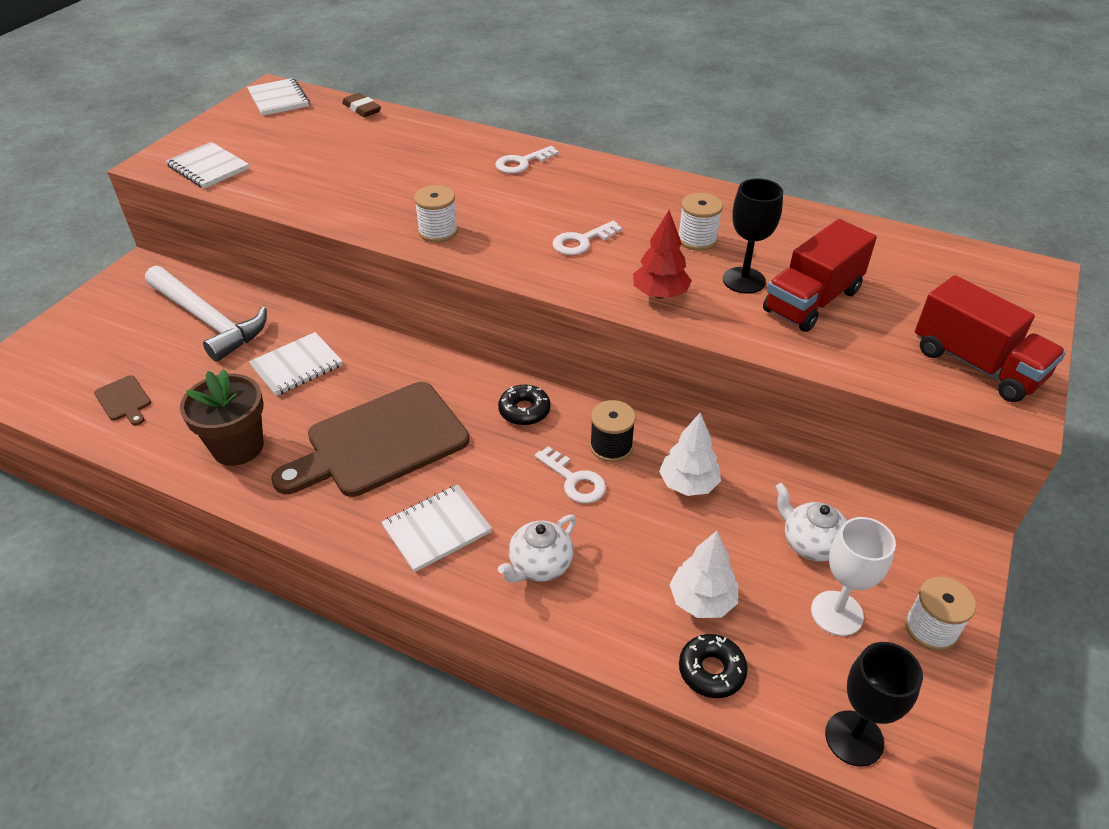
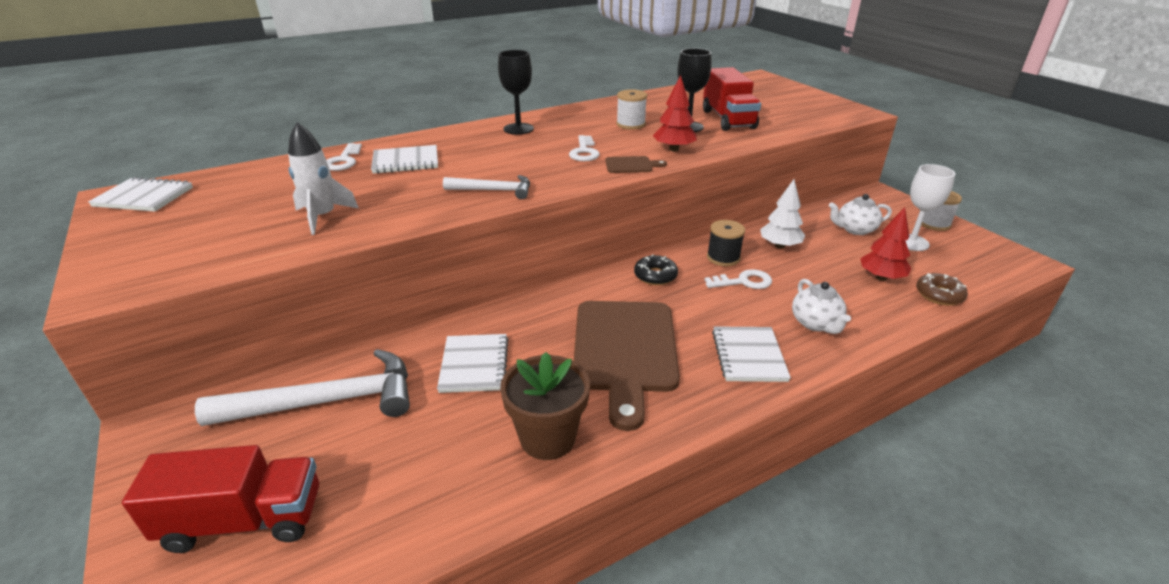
camera: 55 degrees left, 10 degrees down
brown cutting board [94,375,151,425] -> brown cutting board moved to [605,156,667,173]
white notebook [166,142,249,189] -> white notebook moved to [371,145,438,174]
brown eraser [342,93,381,117] -> none
white spool [414,185,458,243] -> white hammer [443,175,530,199]
white key [495,146,559,174] -> white key moved to [326,143,362,171]
white tree [669,531,738,618] -> red tree [860,207,911,281]
black donut [679,634,748,698] -> brown donut [916,273,968,305]
black goblet [825,642,923,767] -> black goblet moved to [498,50,534,135]
red truck [915,275,1066,402] -> red truck moved to [122,445,319,553]
none -> white rocket [288,122,358,235]

